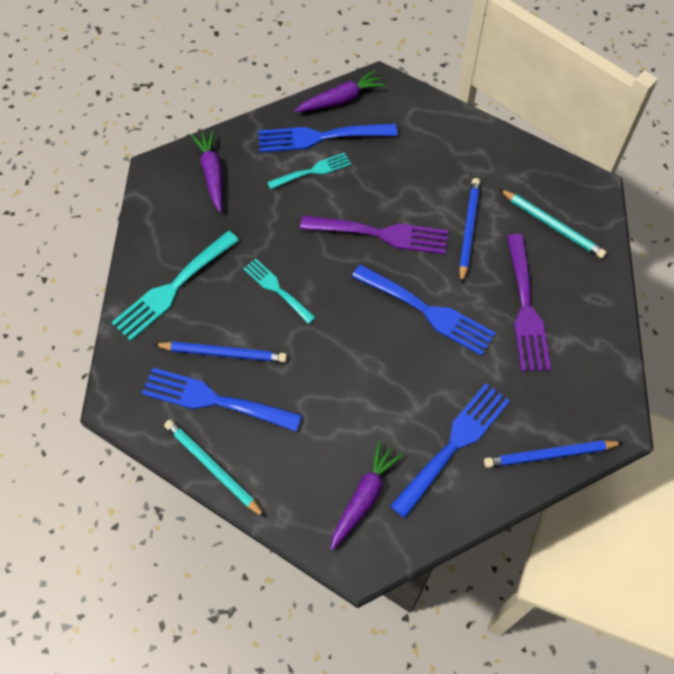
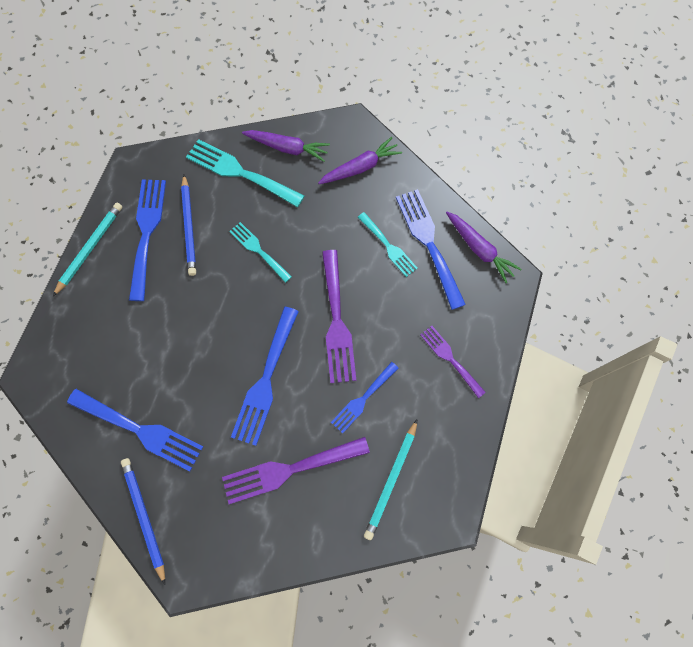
camera: 75 degrees right, 10 degrees up
turquoise fork [243,259,316,324] -> turquoise fork turned 75 degrees counterclockwise [229,222,292,283]
purple carrot [330,441,403,550] -> purple carrot moved to [242,130,330,162]
blue pencil [459,178,480,284] -> blue fork [331,362,398,434]
none -> purple fork [420,326,486,398]

